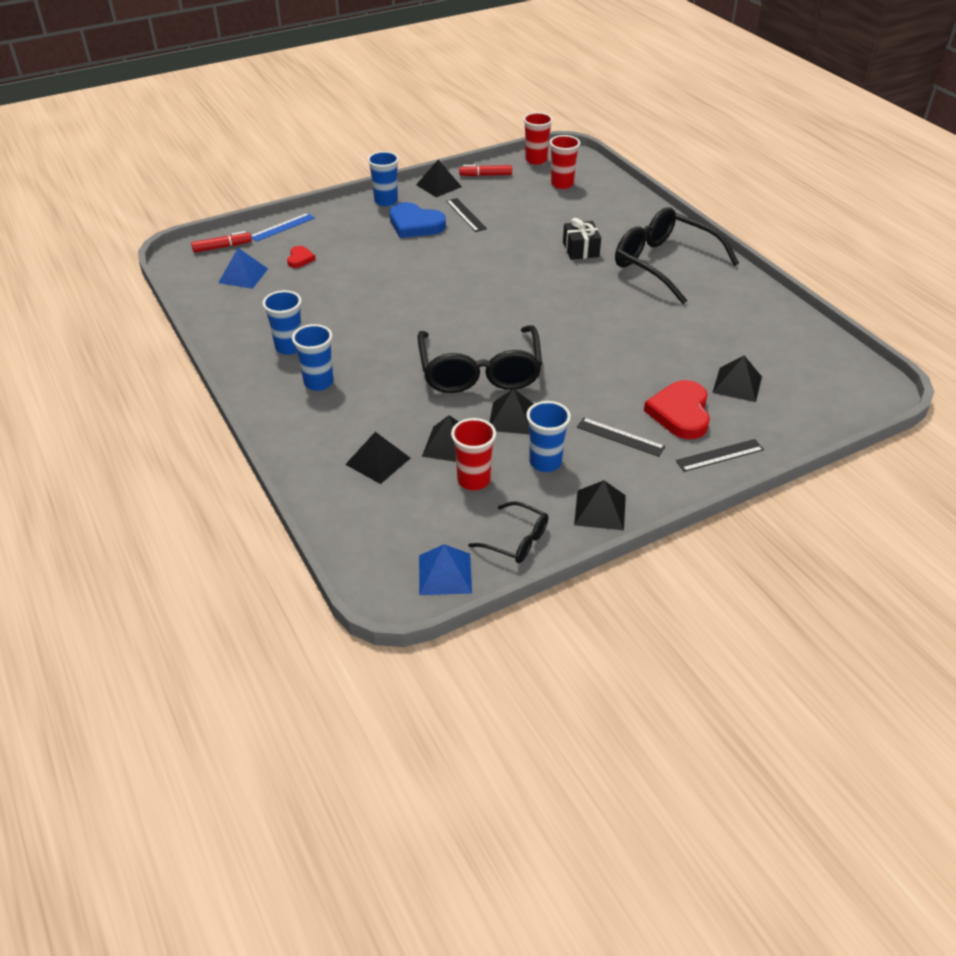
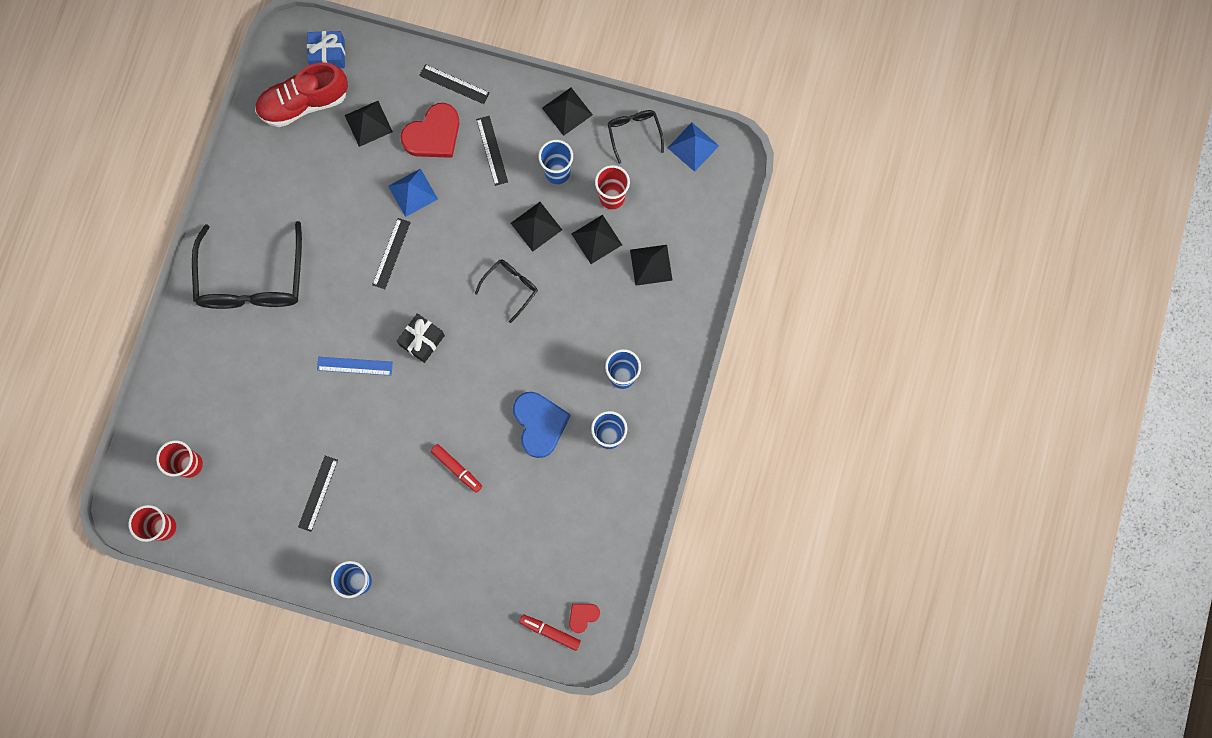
camera: 135 degrees left, 35 degrees up
blue pyramid [218,248,268,289] -> blue pyramid moved to [388,168,438,217]
blue ruler [251,213,315,242] -> blue ruler moved to [317,357,393,376]
red heart [287,246,316,268] -> red heart moved to [569,604,600,633]
blue heart [390,202,446,238] -> blue heart moved to [513,392,571,458]
black pyramid [416,160,462,197] -> none
black glasses [417,325,542,393] -> black glasses [475,259,538,323], size x0.49
red marker [459,165,512,176] -> red marker moved to [431,444,482,493]
black gift [563,218,601,260] -> black gift moved to [397,313,445,363]
none -> red shoe [255,62,348,127]
none -> blue gift [307,31,345,68]
none -> black ruler [372,218,411,289]

